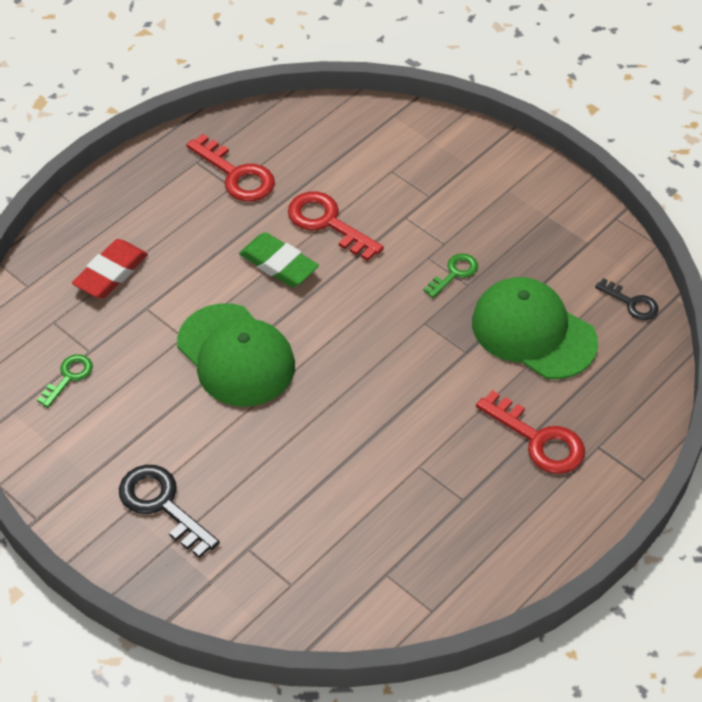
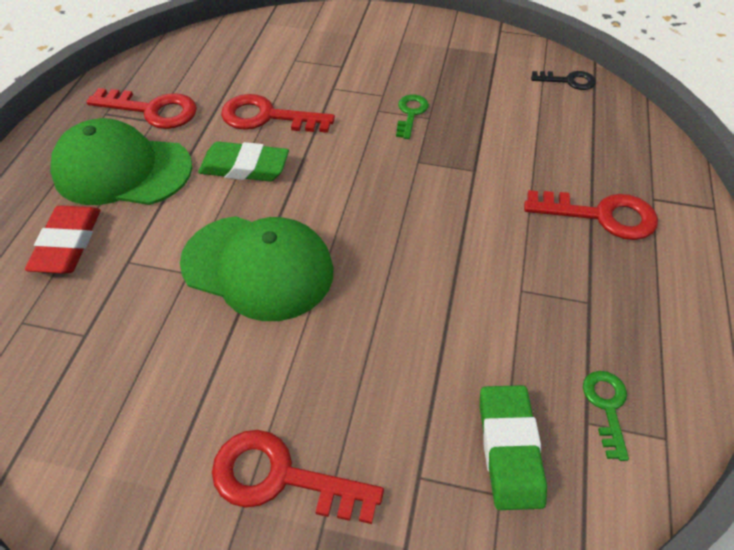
camera: 30 degrees left, 0 degrees up
green key [37,354,93,408] -> green key moved to [583,371,629,461]
black key [119,465,220,558] -> red key [212,430,384,524]
green cap [472,277,598,379] -> green cap moved to [50,118,192,205]
none -> green eraser [480,385,547,510]

